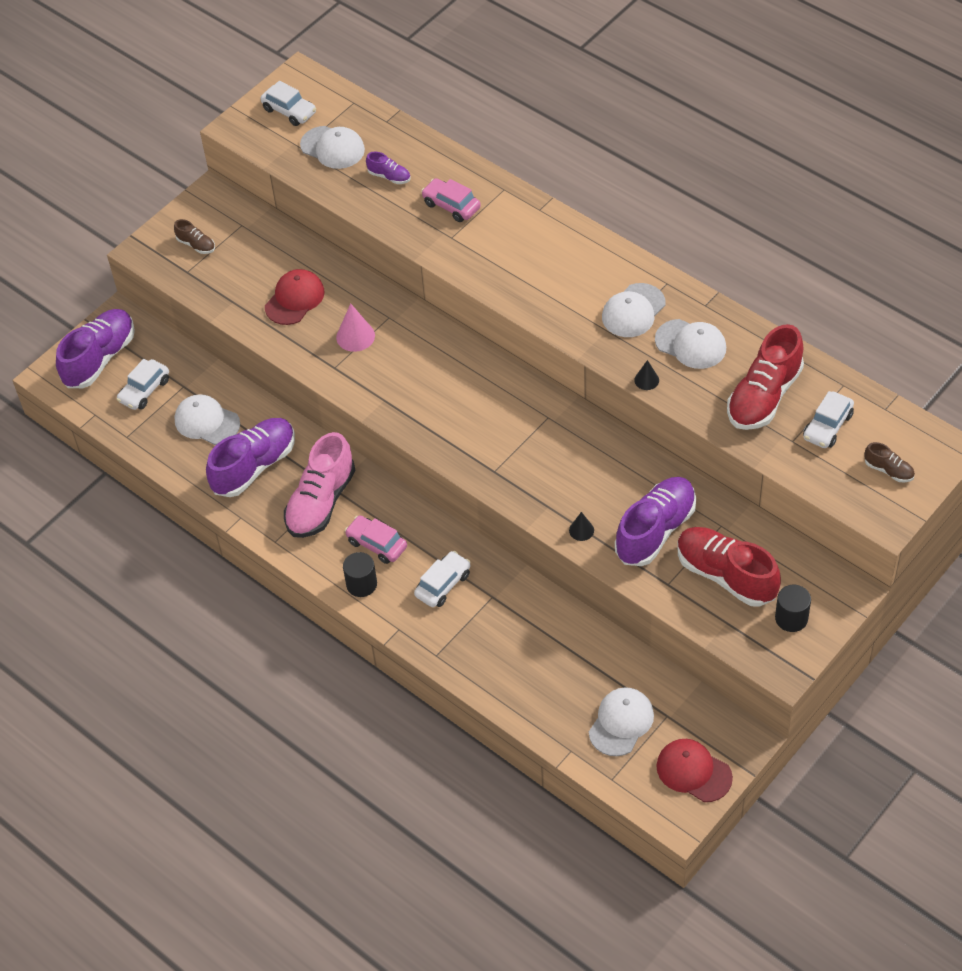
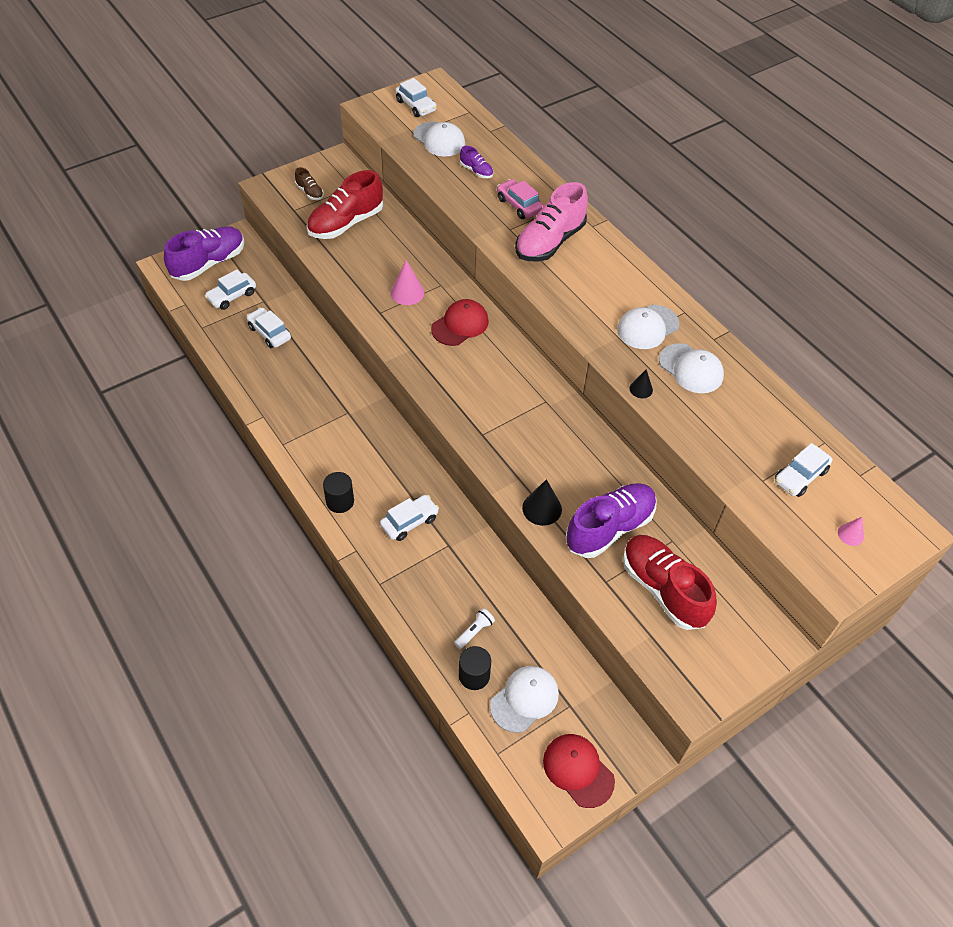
camera: 10 degrees right, 0 degrees up
white cap [175,394,240,445] -> white car [247,307,291,348]
purple shoe [206,418,295,497] -> none
red cap [265,269,325,325] -> red cap moved to [431,299,489,346]
pink shoe [284,432,355,538] -> pink shoe moved to [515,182,588,262]
pink car [345,516,407,564] -> none
black cone [569,512,594,541] -> black cone [522,479,562,526], size x1.67
red shoe [727,324,804,430] -> red shoe moved to [307,170,383,239]
black cylinder [775,585,811,632] -> black cylinder moved to [459,646,491,690]
brown shoe [864,442,915,483] -> pink cone [838,517,864,546]
none -> white flashlight [454,608,495,649]

